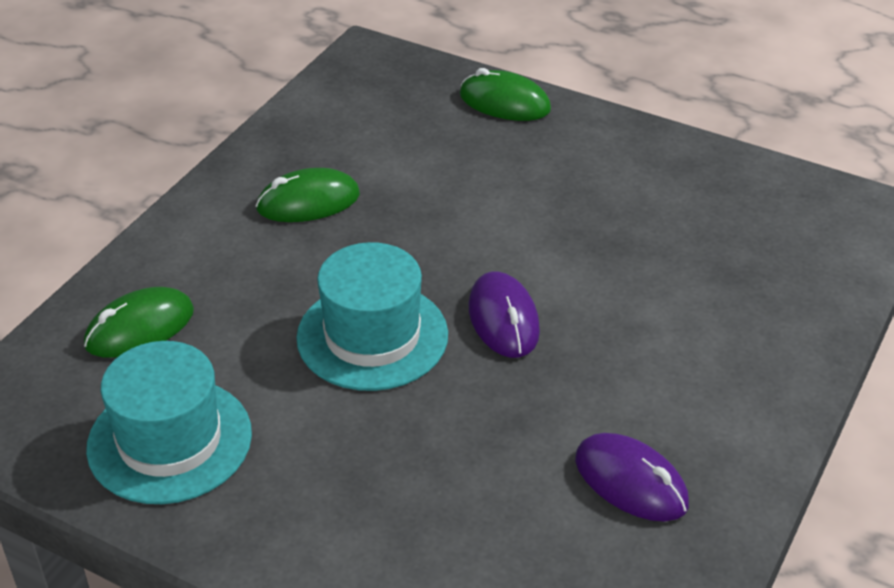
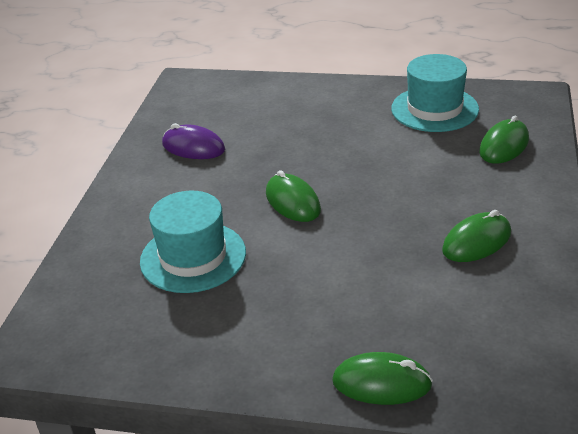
camera: 165 degrees right, 5 degrees down
turquoise hat [296,242,448,391] -> turquoise hat moved to [140,191,246,293]
purple mouse [469,272,540,358] -> green mouse [266,170,321,222]

